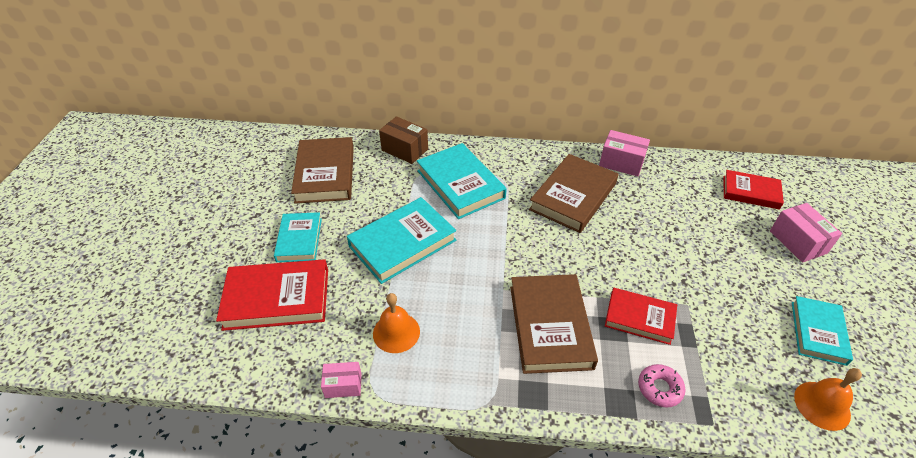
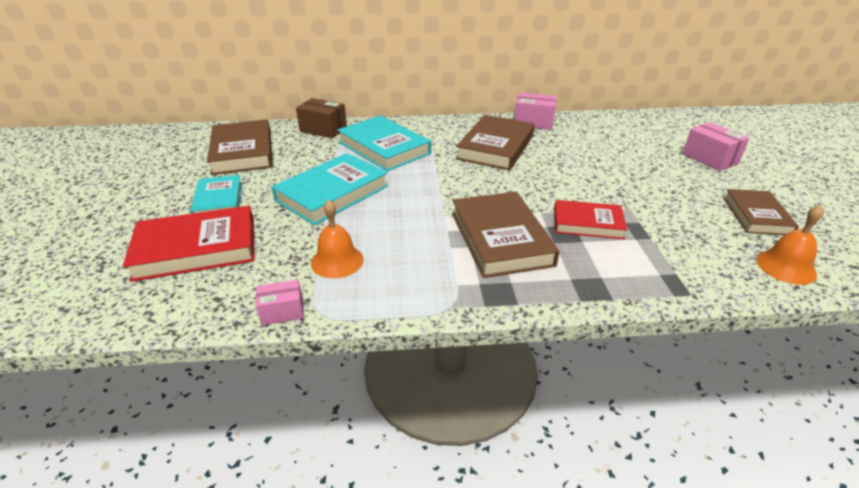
camera: 10 degrees left, 10 degrees down
pink donut [638,364,685,408] -> none
red book [724,170,784,210] -> none
turquoise book [792,296,853,366] -> brown book [723,189,799,235]

